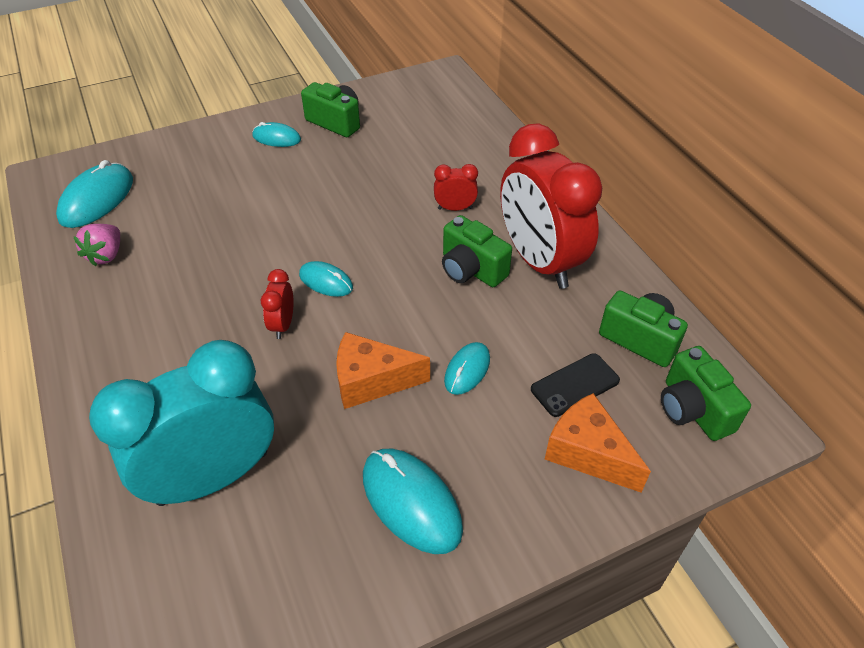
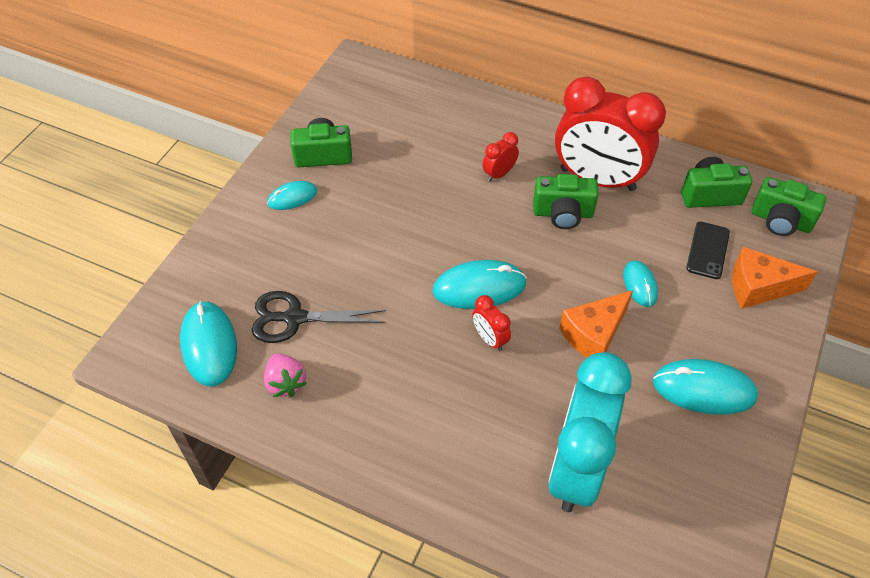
camera: 40 degrees left, 5 degrees up
turquoise mouse [299,261,353,297] -> turquoise mouse [433,260,527,309], size x1.69
none -> black scissors [252,291,386,343]

